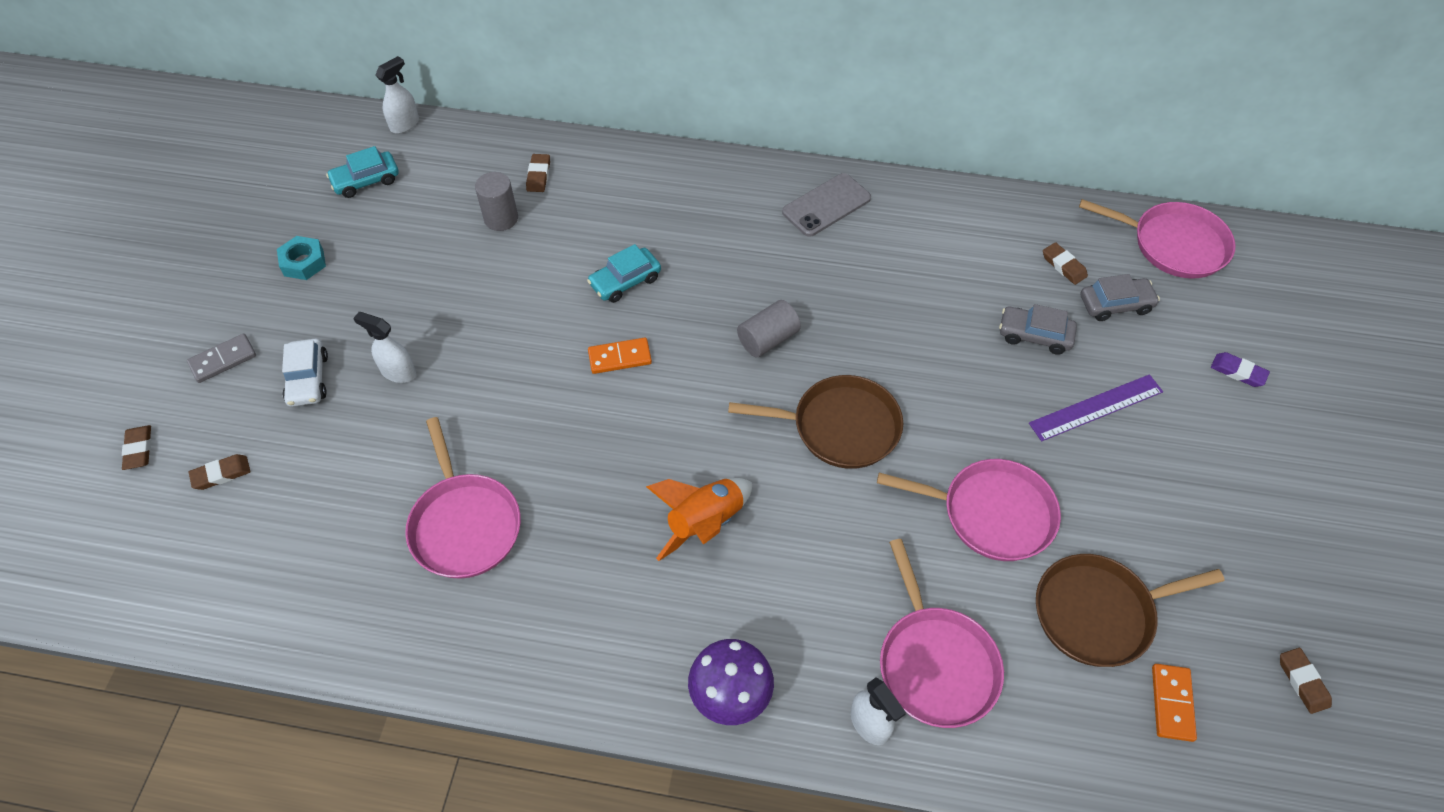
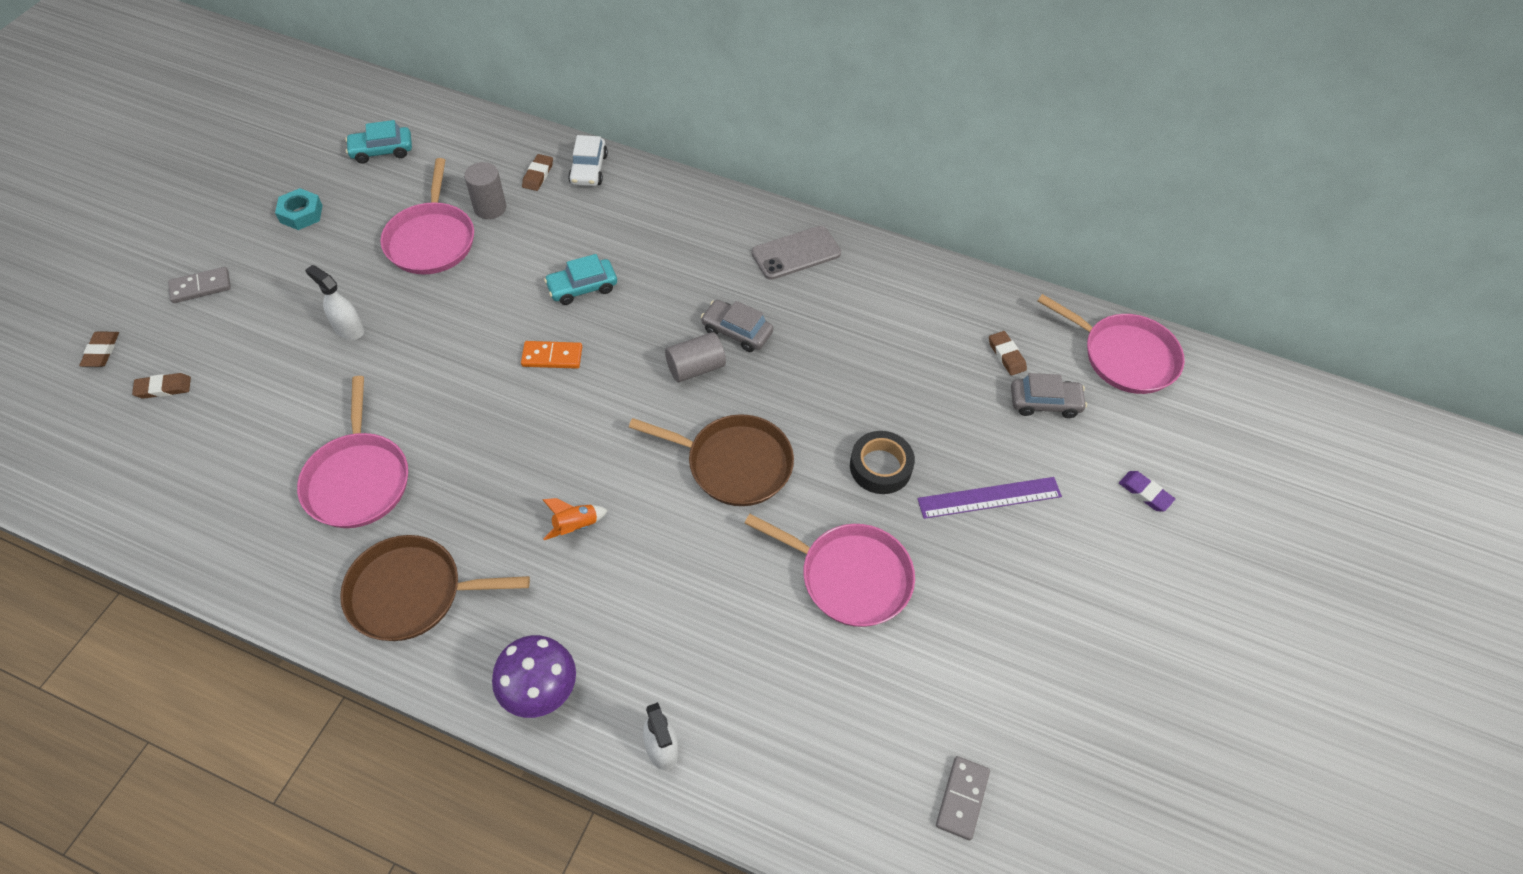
camera: 10 degrees right, 0 degrees up
white car [282,338,328,407] -> white car moved to [568,135,608,186]
white spray bottle [376,56,419,134] -> none
orange rocket [646,478,752,561] -> orange rocket [543,498,608,540], size x0.57
pink pan [880,539,1004,728] -> pink pan moved to [380,158,474,275]
grey car [999,304,1077,355] -> grey car moved to [701,300,773,352]
brown pan [1036,554,1225,667] -> brown pan moved to [340,535,530,641]
orange domino [1152,664,1197,742] -> grey domino [936,756,990,840]
brown eraser [1280,648,1332,714] -> none
none -> black tape [850,431,915,494]

